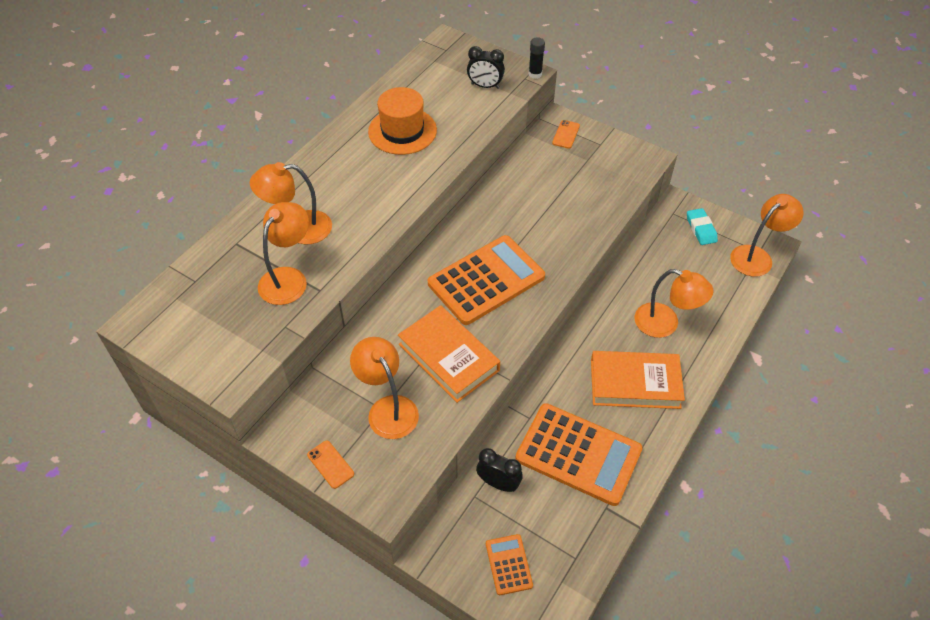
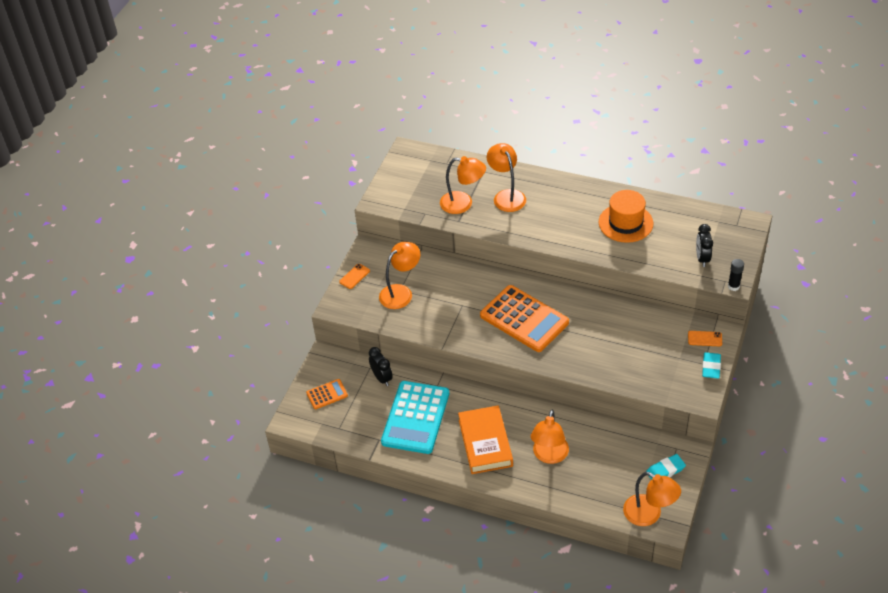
camera: 80 degrees right, 5 degrees down
orange book [398,305,500,403] -> none
black clock [476,448,523,492] -> black clock turned 45 degrees counterclockwise [369,347,393,386]
orange calculator [516,403,642,506] -> turquoise calculator [381,381,449,454]
none -> turquoise eraser [702,352,721,379]

